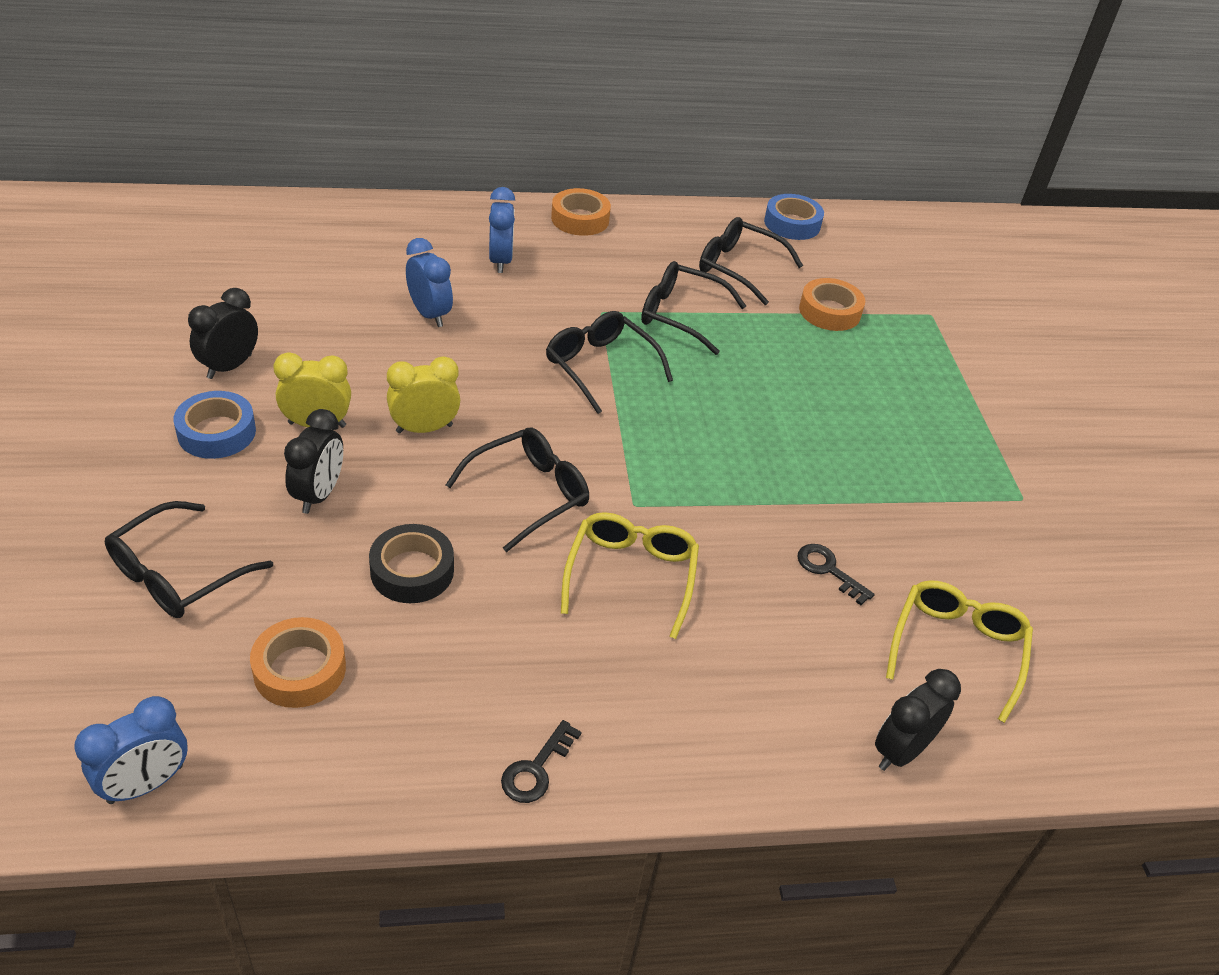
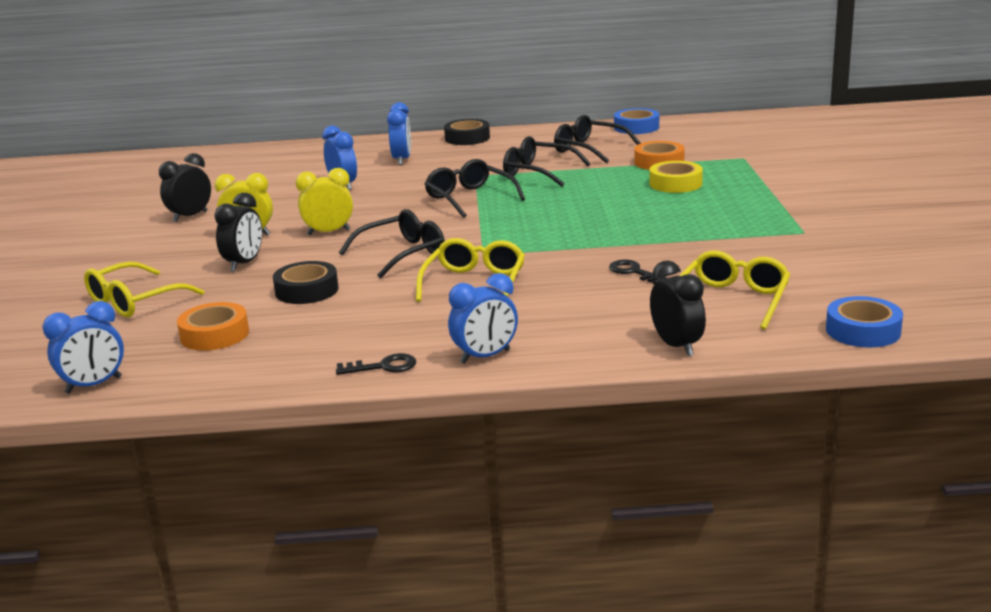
camera: 10 degrees right, 20 degrees down
black glasses [105,501,273,618] -> yellow glasses [84,262,204,317]
blue tape [174,391,256,459] -> blue tape moved to [826,296,903,348]
black key [501,720,582,803] -> black key turned 135 degrees counterclockwise [336,353,416,375]
orange tape [551,188,611,236] -> black tape [444,119,490,145]
black clock [875,669,961,771] -> black clock turned 105 degrees clockwise [650,260,706,356]
none -> blue clock [448,273,518,364]
none -> yellow tape [649,161,703,193]

